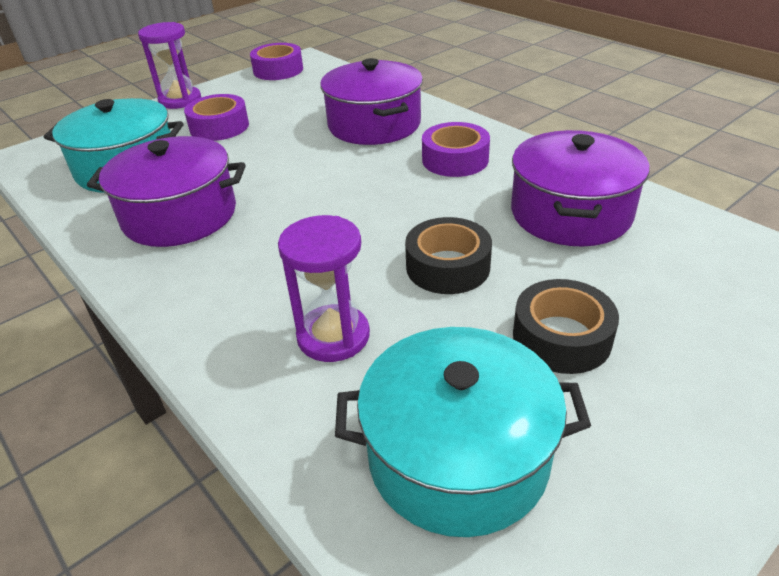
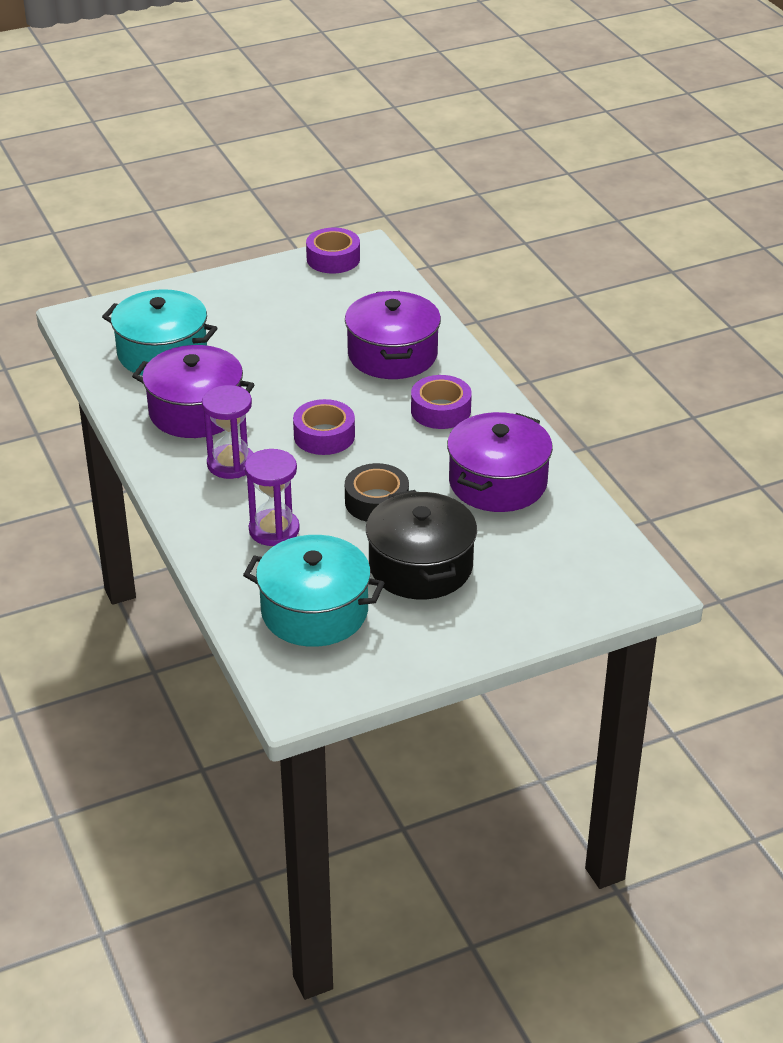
camera: 15 degrees right, 0 degrees up
purple hourglass [138,22,201,109] -> purple hourglass moved to [202,385,253,479]
purple tape [184,94,249,141] -> purple tape moved to [293,399,355,455]
black tape [513,279,619,374] -> black pot [366,490,477,599]

